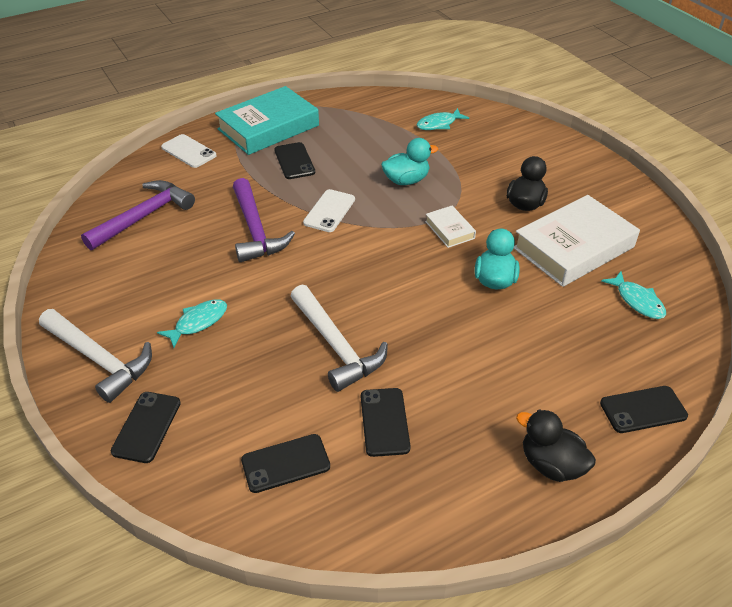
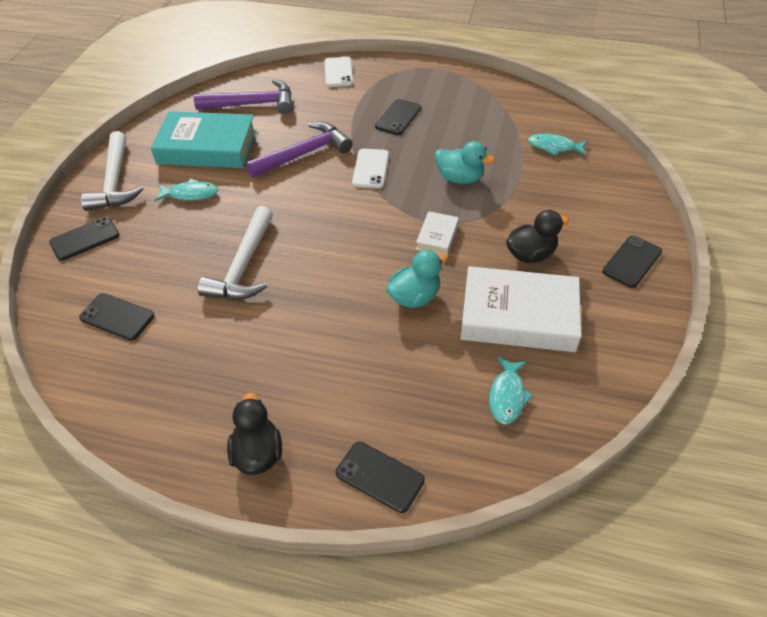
camera: 45 degrees right, 5 degrees up
turquoise book [215,86,319,155] -> turquoise book moved to [151,111,257,168]
purple hammer [233,178,295,262] -> purple hammer turned 150 degrees counterclockwise [246,122,353,178]
white phone [303,189,355,232] -> white phone turned 60 degrees counterclockwise [352,149,389,189]
black phone [361,388,411,457] -> black phone moved to [603,236,662,288]

